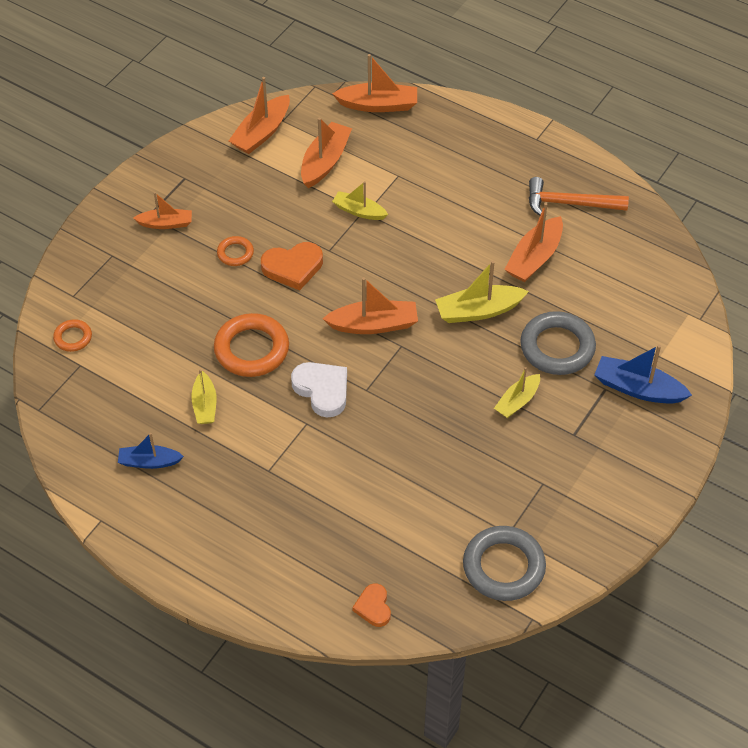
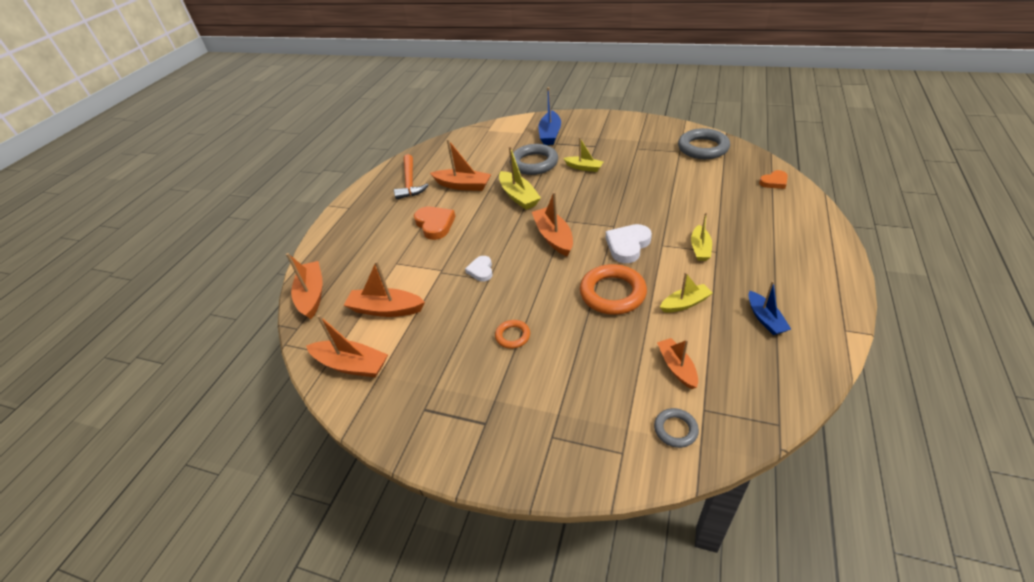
camera: 100 degrees left, 10 degrees down
orange ring [53,319,92,352] -> grey ring [654,408,699,448]
orange boat [133,192,192,229] -> orange boat moved to [657,338,698,389]
orange heart [261,242,323,291] -> orange heart moved to [414,207,456,240]
yellow boat [332,181,388,220] -> yellow boat moved to [691,212,712,261]
none -> white heart [465,256,493,282]

